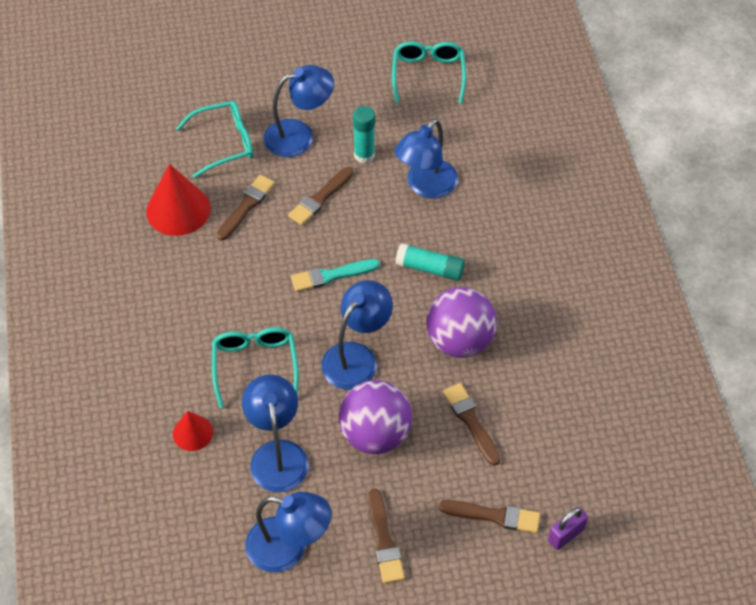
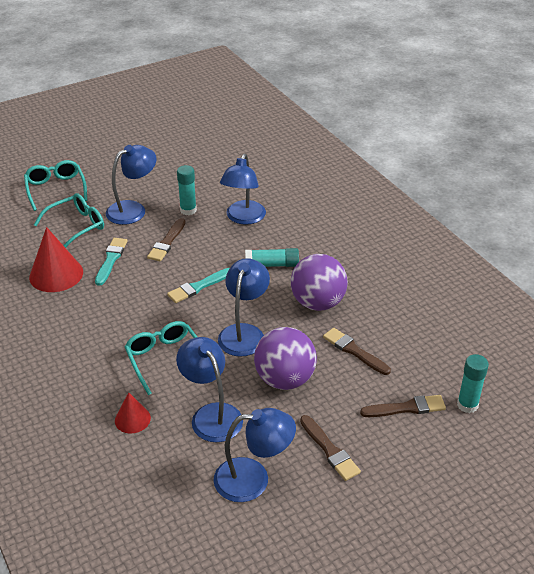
camera: 20 degrees left, 15 degrees down
brown brush [217,175,275,240] -> turquoise brush [95,238,128,286]
turquoise glasses [392,41,466,104] -> turquoise glasses moved to [24,160,87,211]
purple padlock [548,507,588,550] -> turquoise glue stick [457,354,489,413]

